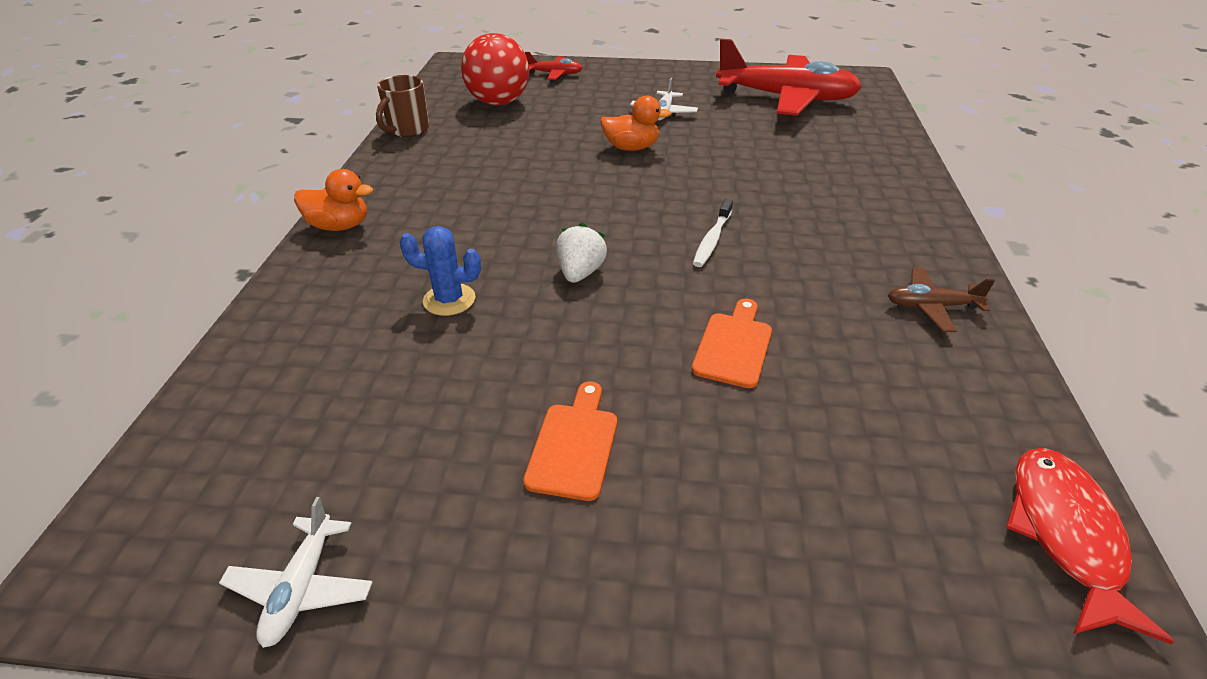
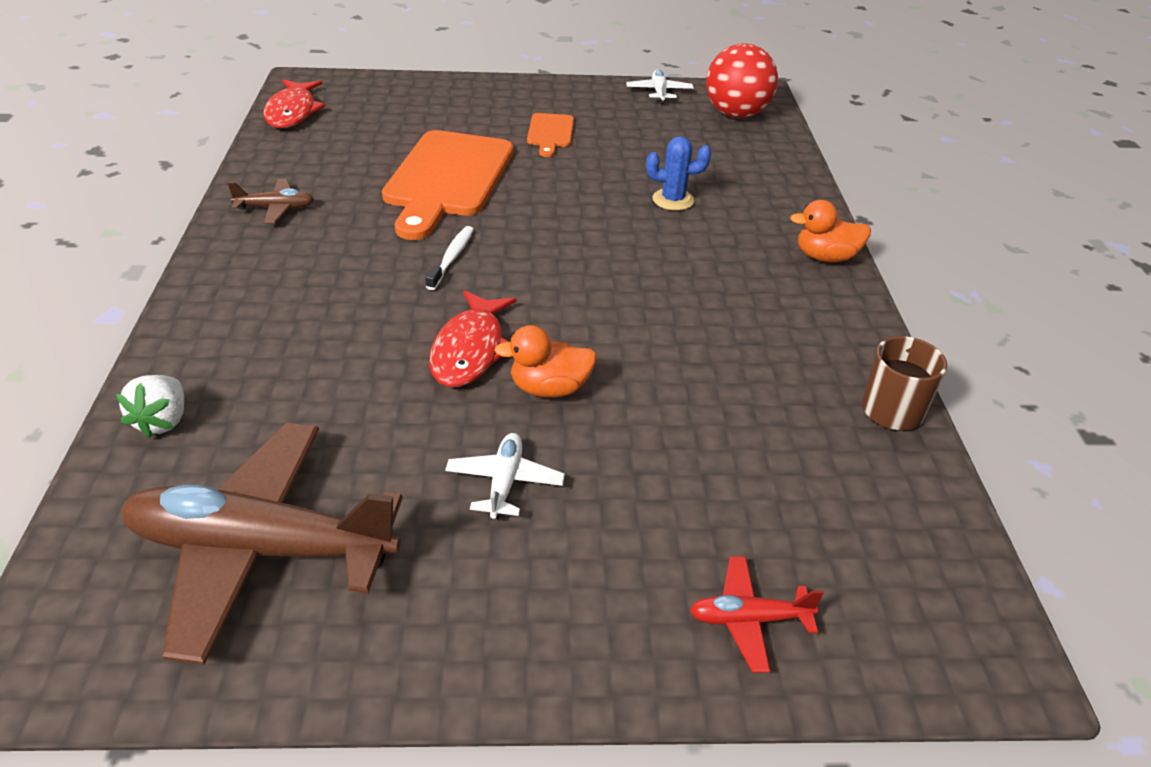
camera: 170 degrees right, 0 degrees up
red ball [461,33,529,106] -> red ball moved to [706,44,778,118]
white strawberry [557,223,607,283] -> white strawberry moved to [116,375,184,439]
orange cutting board [692,299,772,388] -> orange cutting board [382,130,513,240], size x2.10
red plane [716,39,862,116] -> brown plane [121,423,403,665]
none -> red fish [429,290,516,387]

